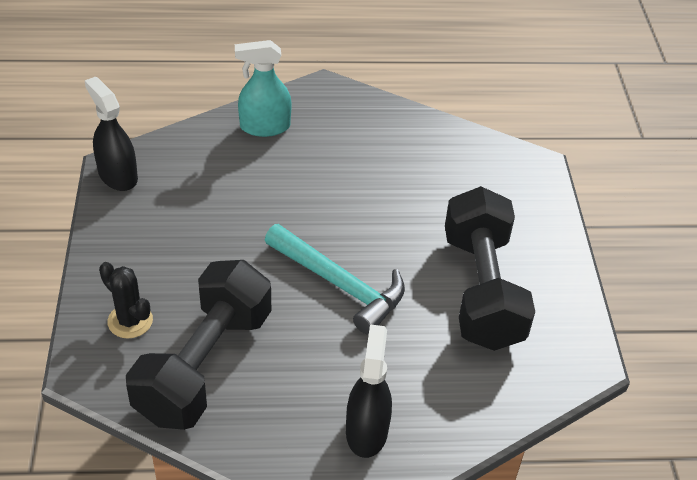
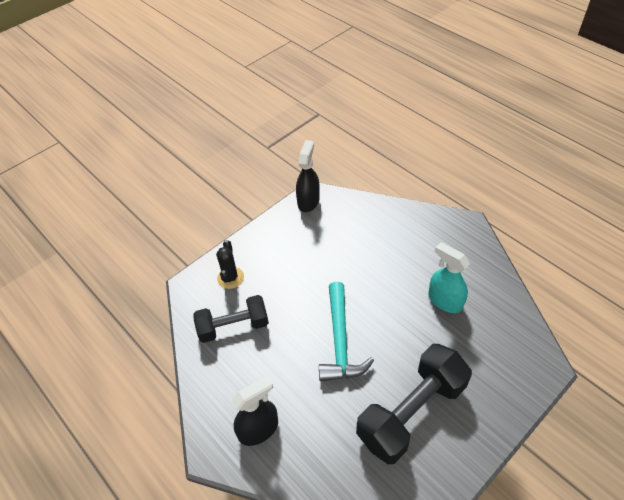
camera: 55 degrees right, 5 degrees up
black dumbbell [126,260,271,430] -> black dumbbell [193,295,269,343], size x0.65
turquoise spray bottle [235,40,292,137] -> turquoise spray bottle moved to [428,242,470,313]

